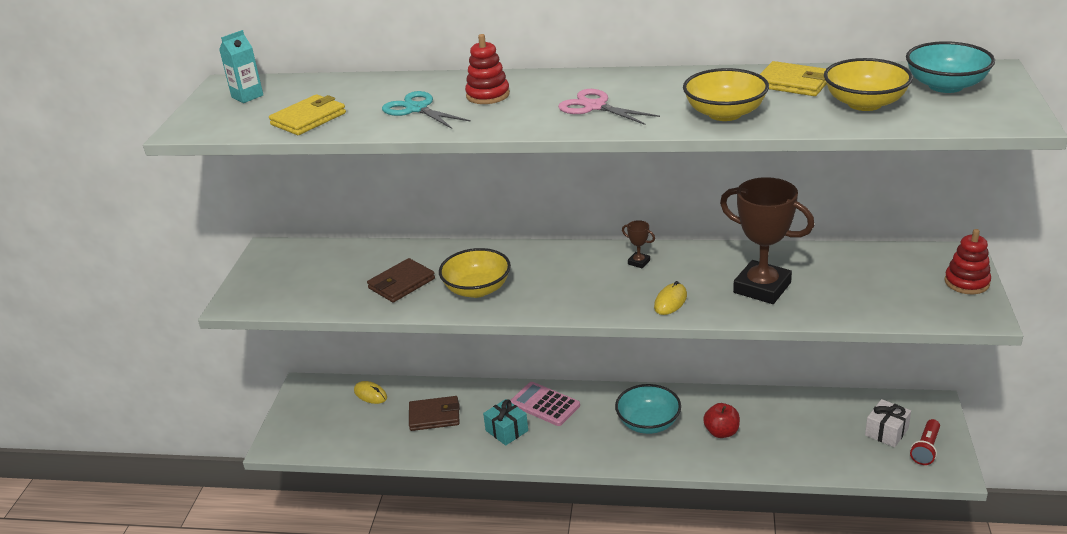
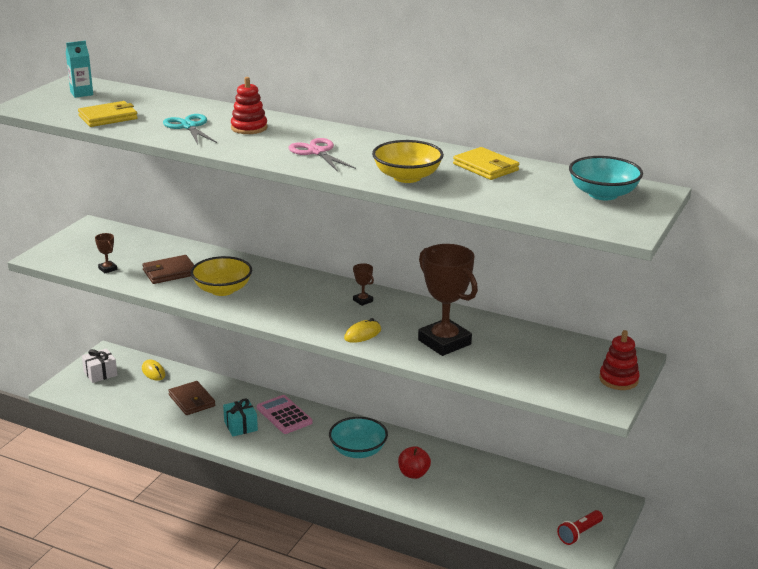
camera: 15 degrees right, 5 degrees down
brown wallet [409,396,460,431] -> brown wallet turned 45 degrees clockwise [168,381,215,415]
yellow bowl [824,58,913,111] -> none
white gift [865,399,911,447] -> white gift moved to [82,348,117,383]
none -> brown trophy [95,233,117,273]

